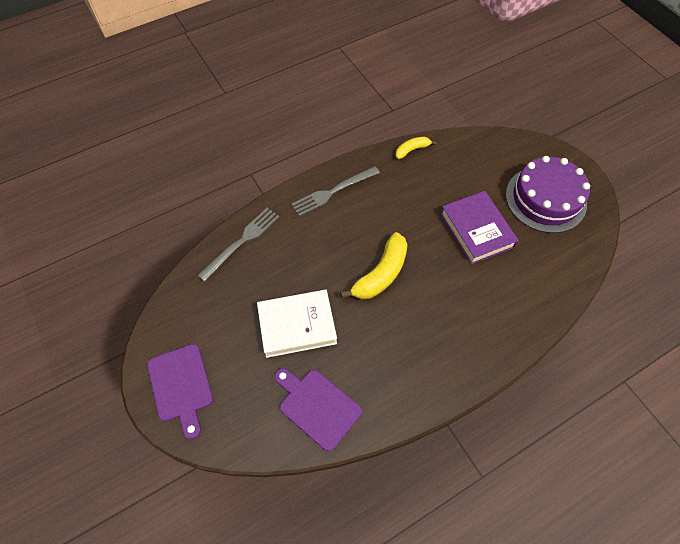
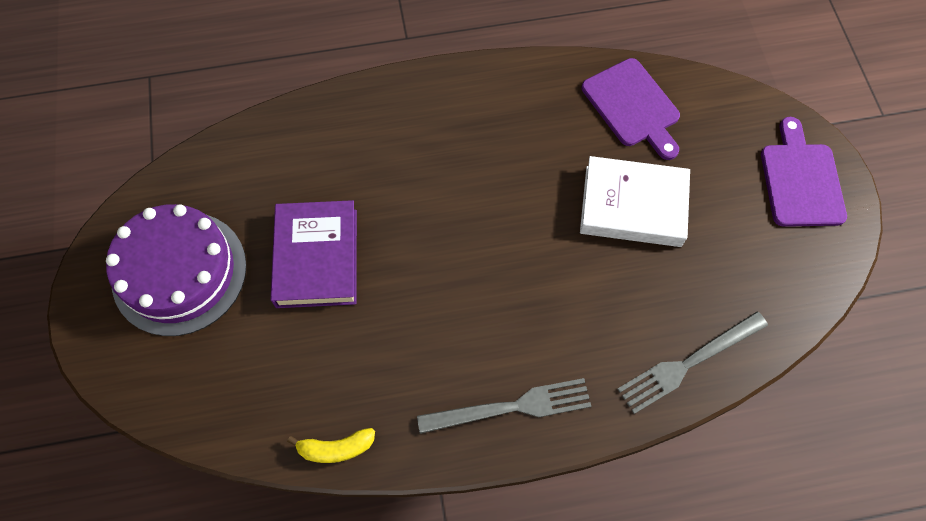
camera: 160 degrees left, 5 degrees up
yellow banana [340,232,407,299] -> none

